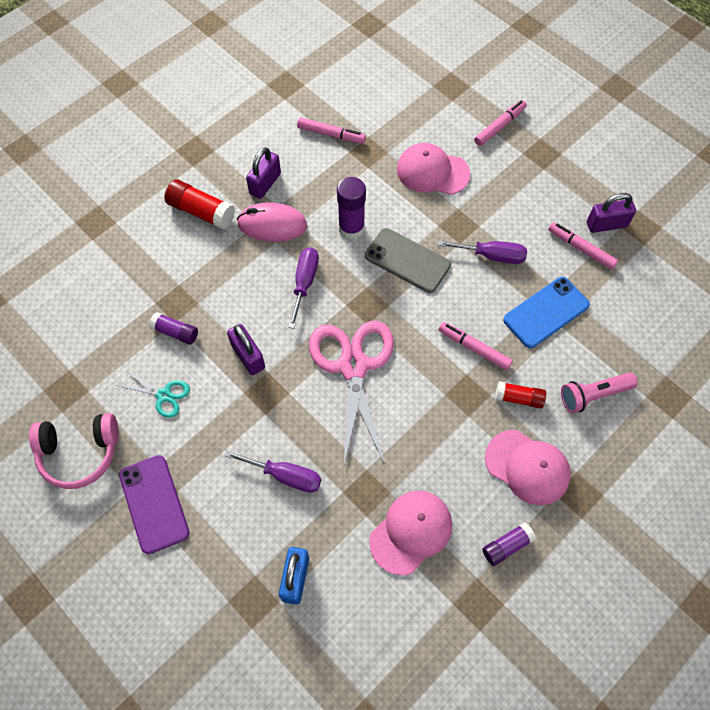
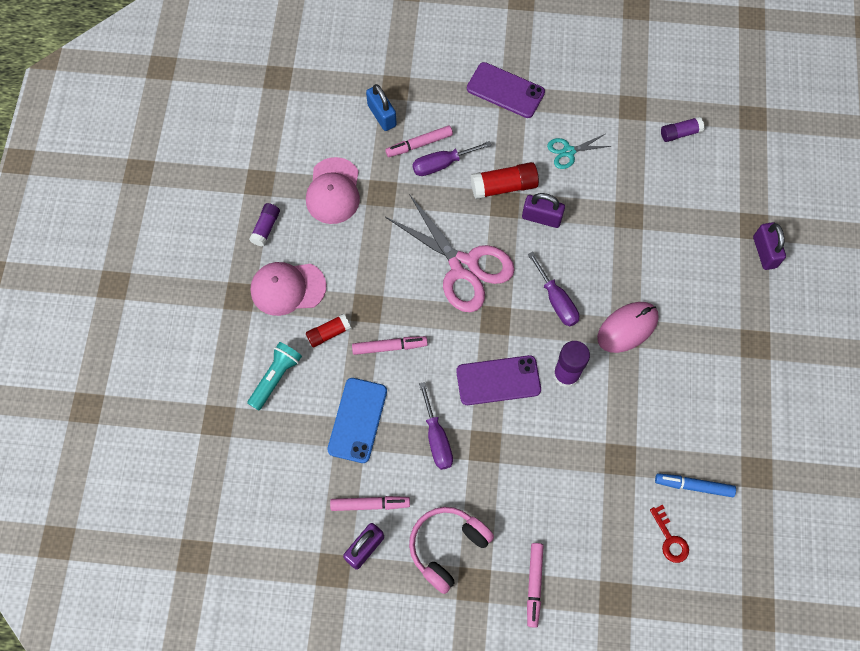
camera: 140 degrees right, 5 degrees up
pink headphones [29,413,119,489] -> pink headphones moved to [409,507,494,594]
purple glue stick [149,312,198,345] -> purple glue stick moved to [661,117,704,142]
red glue stick [164,179,235,230] -> red glue stick moved to [471,162,539,199]
purple padlock [246,147,281,199] -> purple padlock moved to [753,222,786,270]
pink marker [297,117,366,144] -> pink marker moved to [385,126,453,157]
grey phone [365,228,451,293] -> purple phone [456,355,541,405]
pink cap [397,143,470,195] -> none
purple screwdriver [438,240,527,264] -> purple screwdriver turned 75 degrees counterclockwise [419,382,453,470]
pink flashlight [561,372,638,413] -> turquoise flashlight [247,342,302,410]
none -> red key [650,504,689,563]
none -> blue marker [655,473,736,497]

